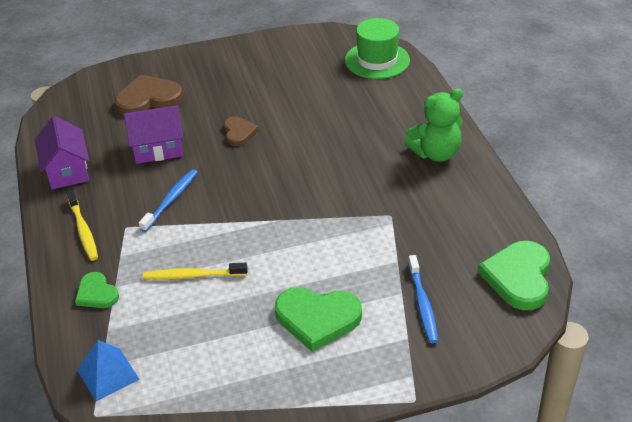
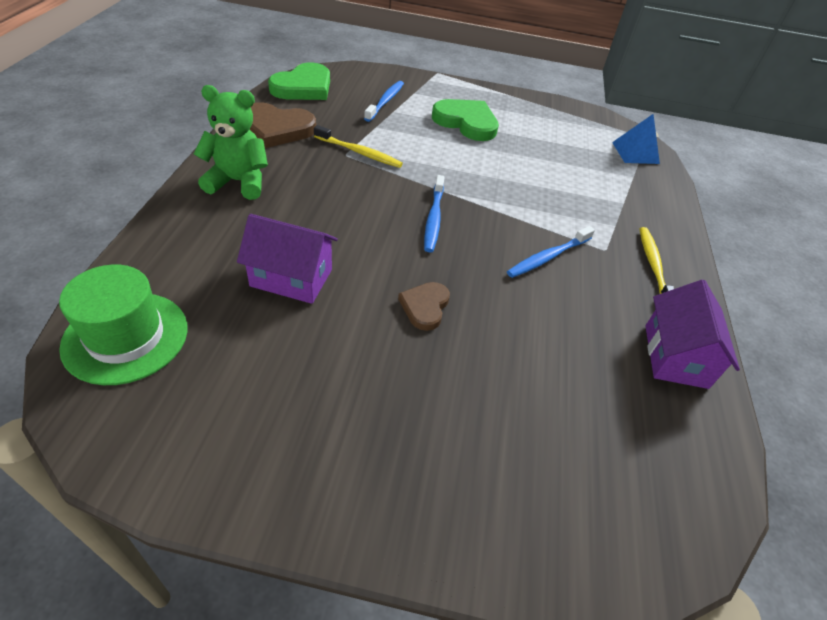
camera: 160 degrees left, 5 degrees up
green heart [75,272,119,308] -> none
brown heart [115,75,183,116] -> brown heart moved to [250,102,316,148]
purple house [124,105,183,164] -> purple house moved to [237,214,338,304]
yellow toothbrush [143,263,248,280] -> yellow toothbrush moved to [314,125,403,168]
none -> blue toothbrush [424,175,445,252]

